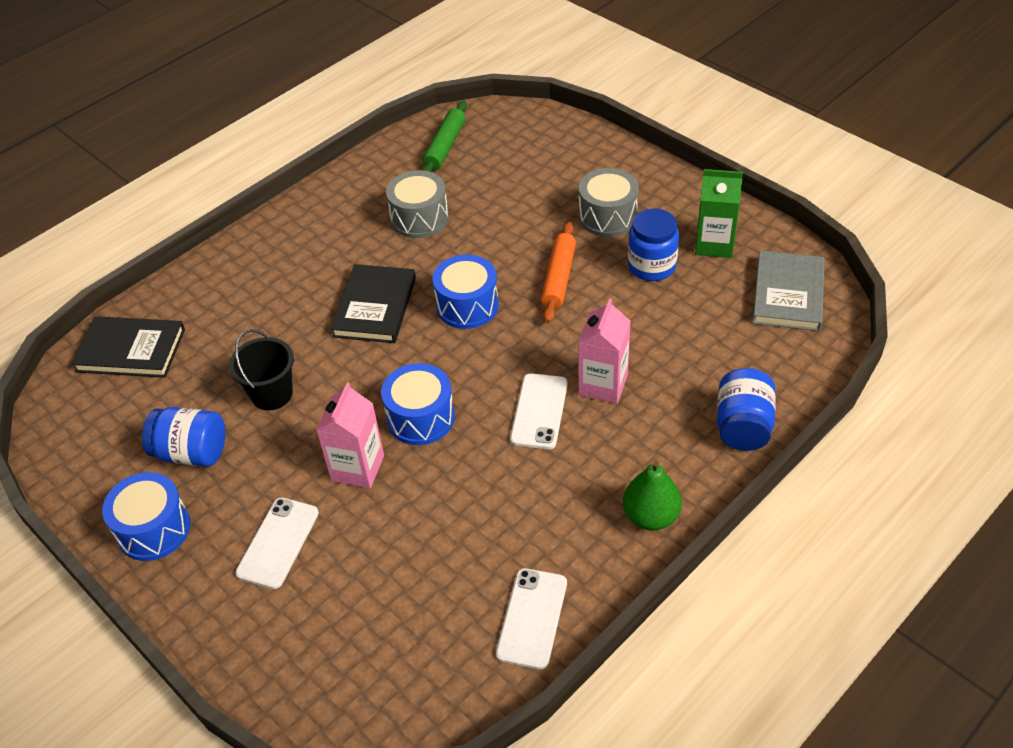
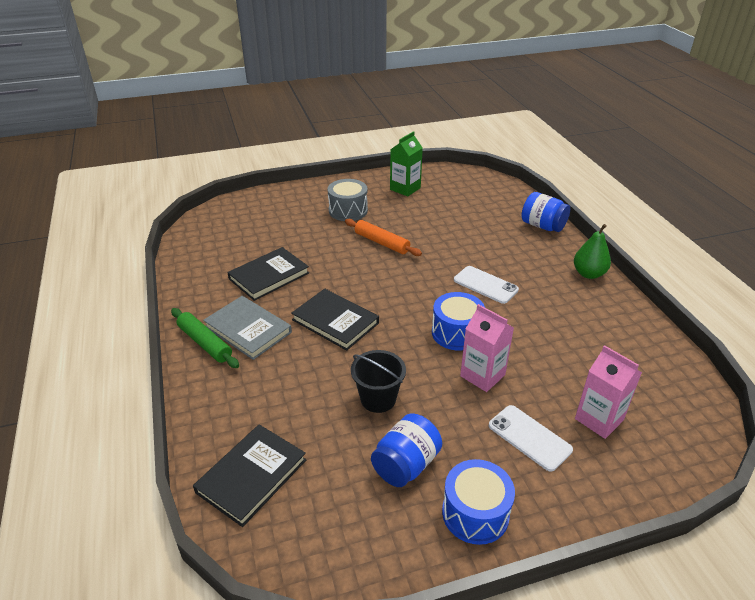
camera: 65 degrees left, 10 degrees down
grey drum [386,170,449,238] -> black book [227,247,309,301]
green rolling pin [422,101,467,172] -> green rolling pin moved to [171,308,239,368]
blue drum [432,255,499,329] -> none
white phone [496,568,567,669] -> none
pink carton [578,298,630,404] -> pink carton moved to [575,345,642,439]
blue jar [628,208,679,281] -> none
grey book [753,250,825,331] -> grey book moved to [203,296,292,360]

